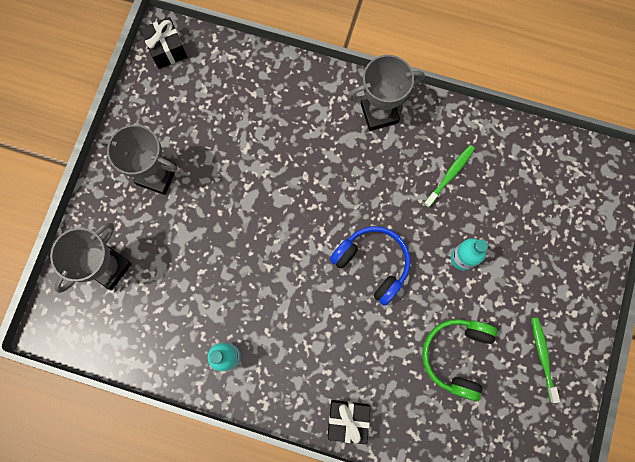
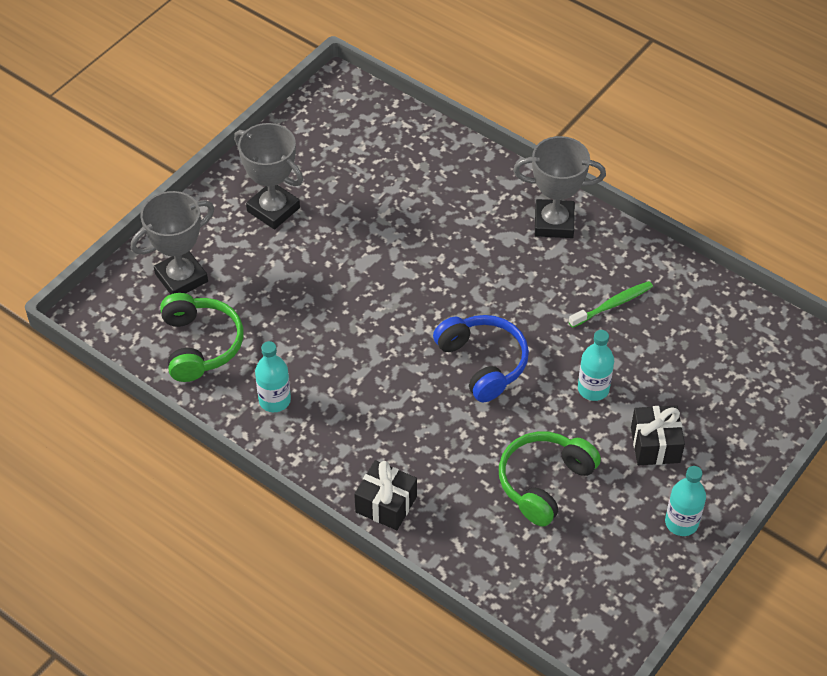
camera: 20 degrees right, 25 degrees down
black gift [140,17,187,69] -> black gift moved to [631,405,685,465]
green toothbrush [531,317,560,403] -> none
none -> green headphones [160,293,243,382]
none -> turquoise bottle [665,466,706,536]

